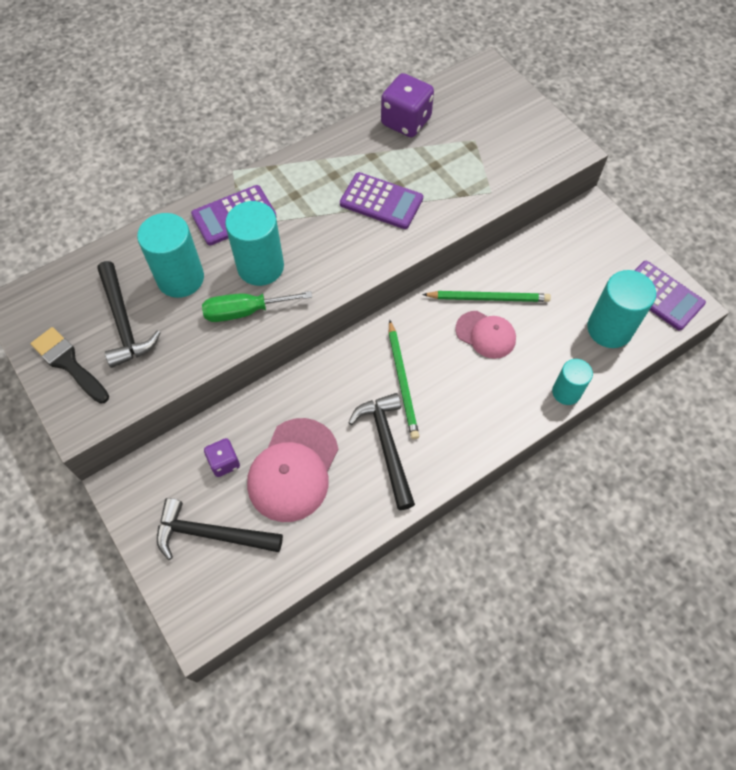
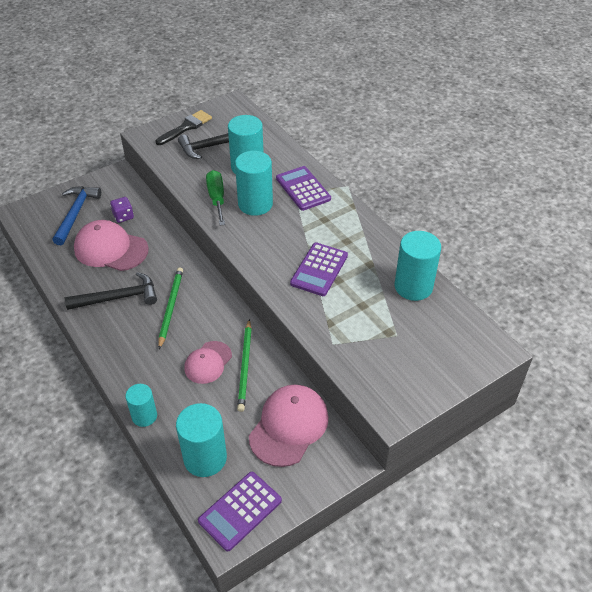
camera: 90 degrees right, 15 degrees down
black hammer [157,498,283,560] -> blue hammer [52,186,101,245]
purple dice [381,73,434,137] -> turquoise cylinder [394,231,441,301]
green pencil [389,320,419,439] -> green pencil turned 105 degrees clockwise [158,268,183,349]
none -> pink cap [249,384,329,467]

